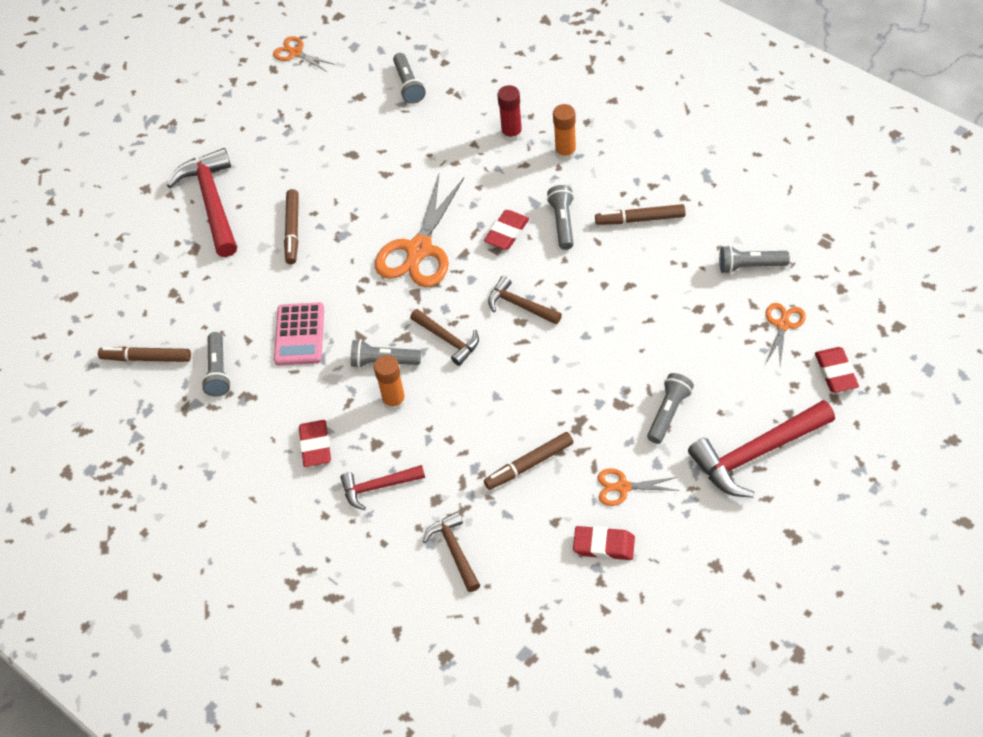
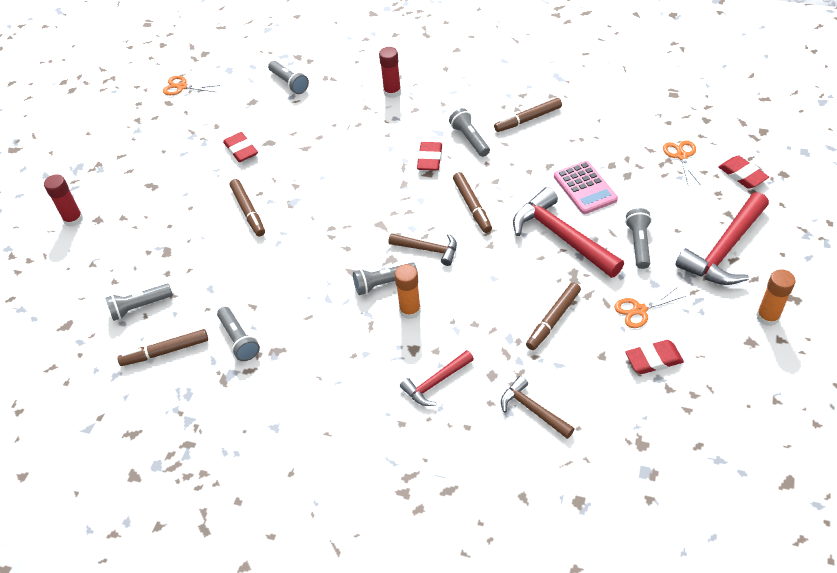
camera: 25 degrees left, 5 degrees down
red hammer [167,148,237,257] -> red hammer moved to [513,187,624,278]
pink calculator [274,302,324,365] -> pink calculator moved to [554,161,618,214]
red eraser [299,420,331,467] -> red eraser moved to [223,132,258,162]
orange scissors [375,174,464,287] -> none
brown hammer [488,276,562,325] -> brown marker [453,172,492,233]
orange glue stick [553,104,576,161] -> orange glue stick moved to [756,269,796,326]
grey flashlight [719,245,790,274] -> grey flashlight moved to [105,284,173,321]
none -> red glue stick [44,174,83,227]

